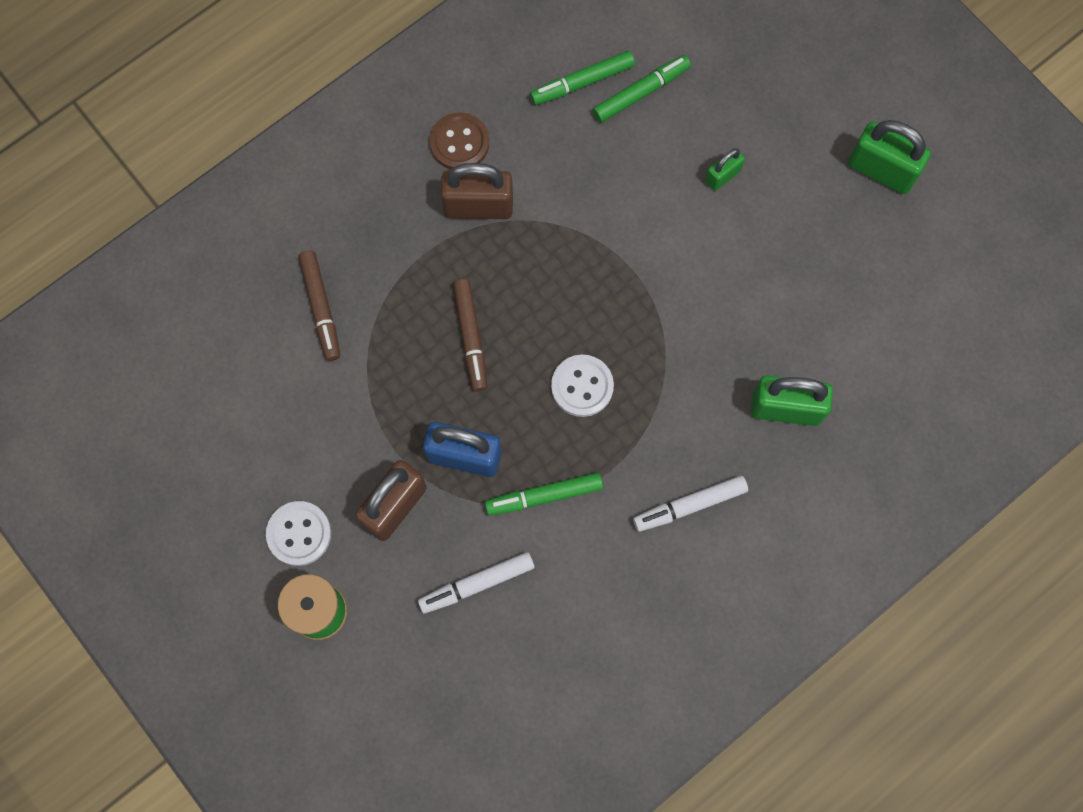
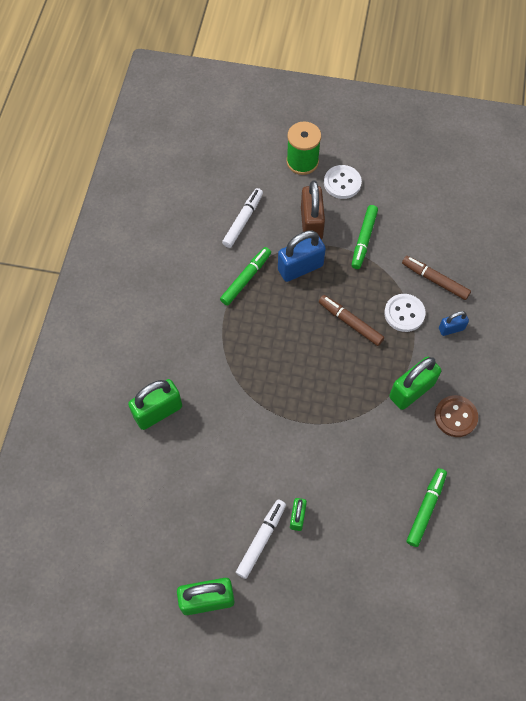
camera: 140 degrees right, 10 degrees down
brown padlock [441,163,513,219] -> green padlock [389,357,441,410]
white button [551,355,614,417] -> white button moved to [384,294,425,332]
green marker [593,55,691,123] -> green marker moved to [352,205,378,269]
white marker [633,476,748,532] -> white marker moved to [236,500,286,579]
none -> blue padlock [439,311,469,336]

